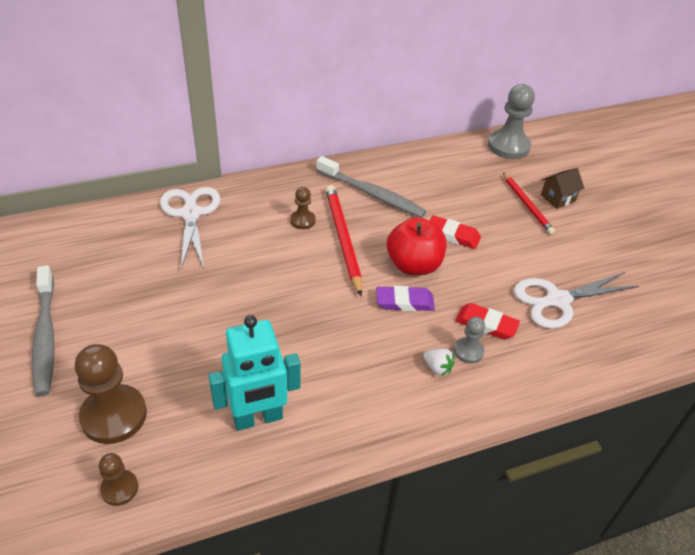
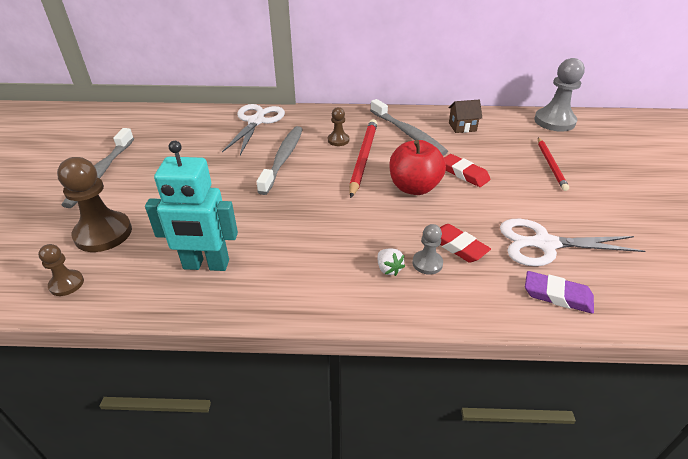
camera: 25 degrees right, 5 degrees down
purple eraser [376,286,435,311] -> purple eraser moved to [525,271,594,314]
brown house [541,168,584,209] -> brown house moved to [449,100,482,133]
none -> grey toothbrush [256,126,303,195]

